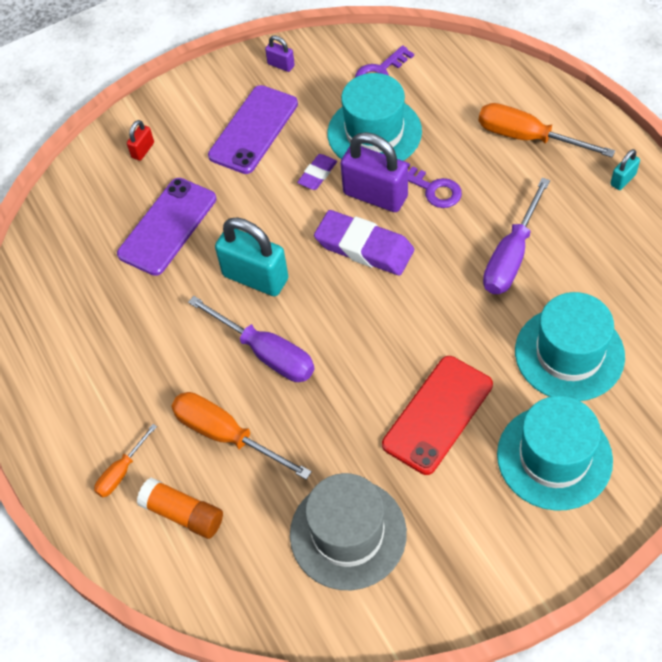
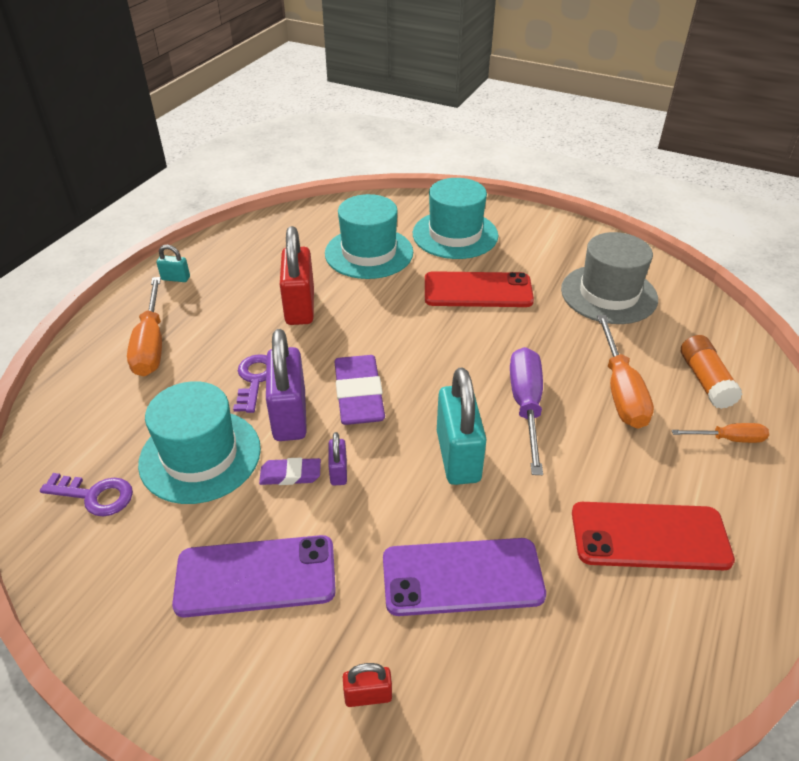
camera: 130 degrees left, 15 degrees down
purple padlock [265,35,295,72] -> purple padlock moved to [329,432,347,485]
purple screwdriver [483,178,550,294] -> red padlock [280,226,314,325]
none -> red phone [572,502,735,570]

